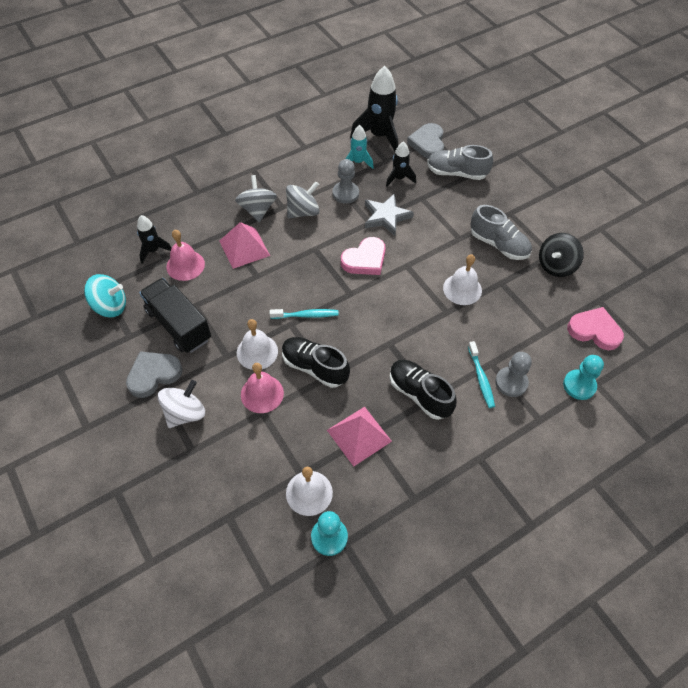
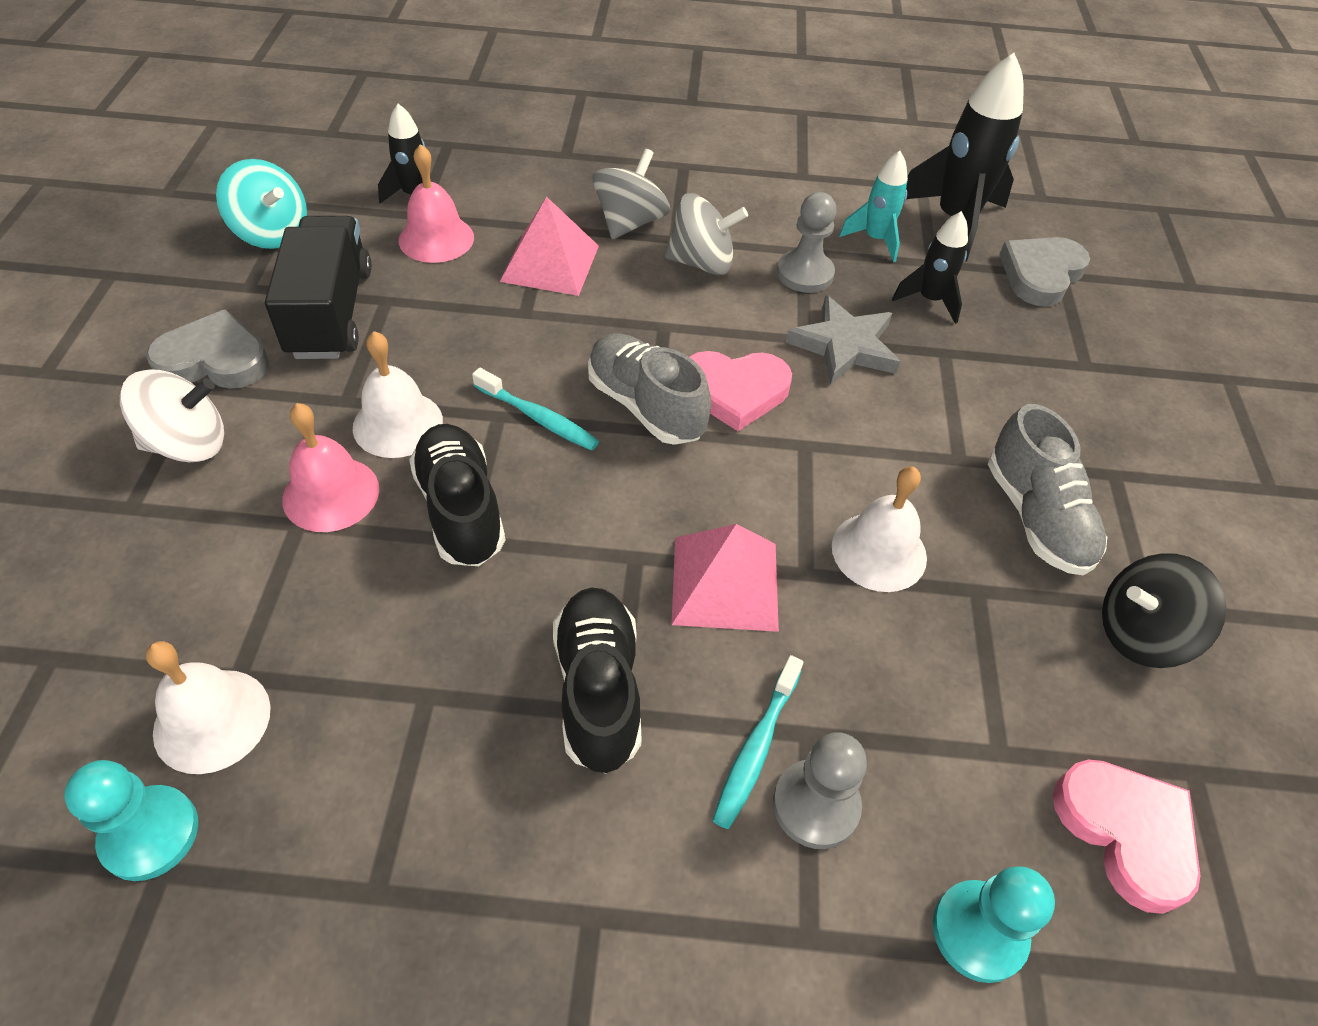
camera: 35 degrees right, 5 degrees down
pink pyramid [327,407,392,467] -> pink pyramid moved to [672,524,779,632]
grey shoe [427,145,493,180] -> grey shoe moved to [588,334,711,445]

